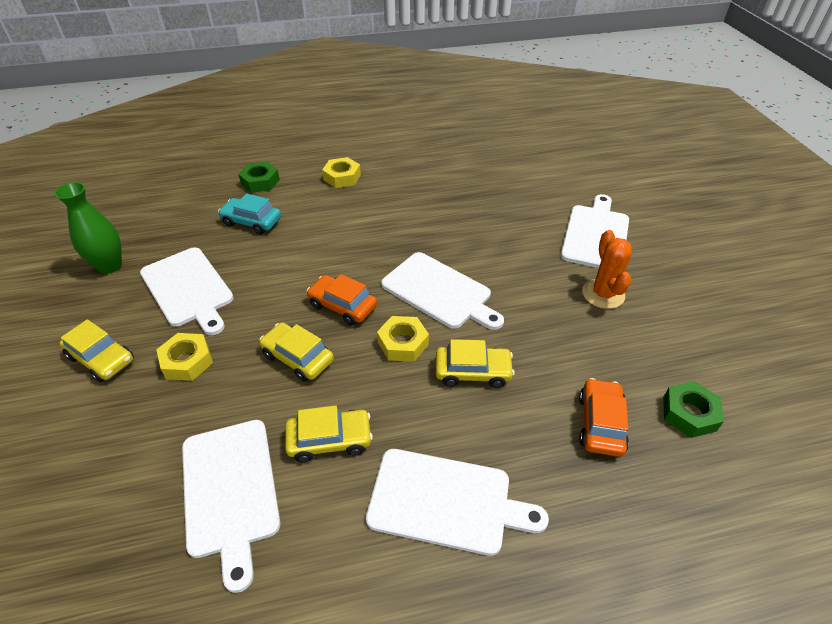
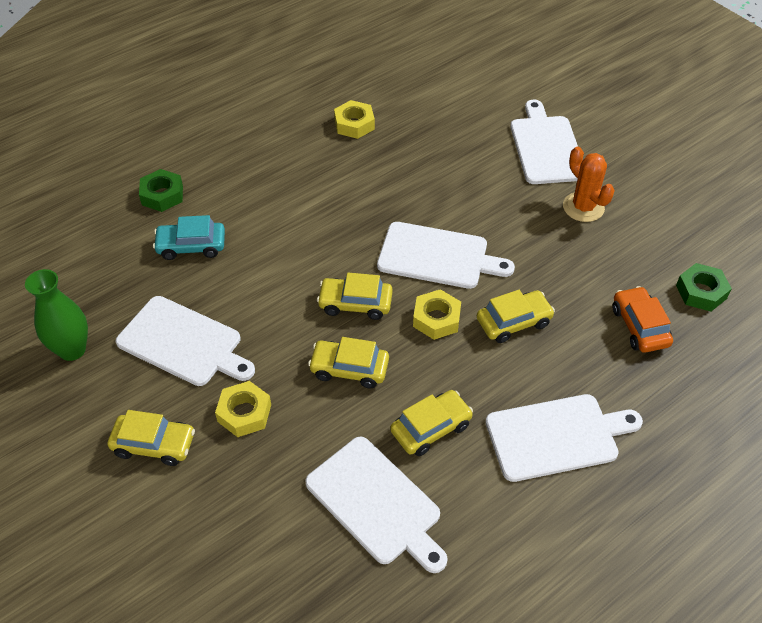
camera: 25 degrees left, 5 degrees up
orange car [307,274,377,325] -> yellow car [317,273,393,320]
yellow nut [322,157,361,188] -> yellow nut moved to [334,100,375,139]

